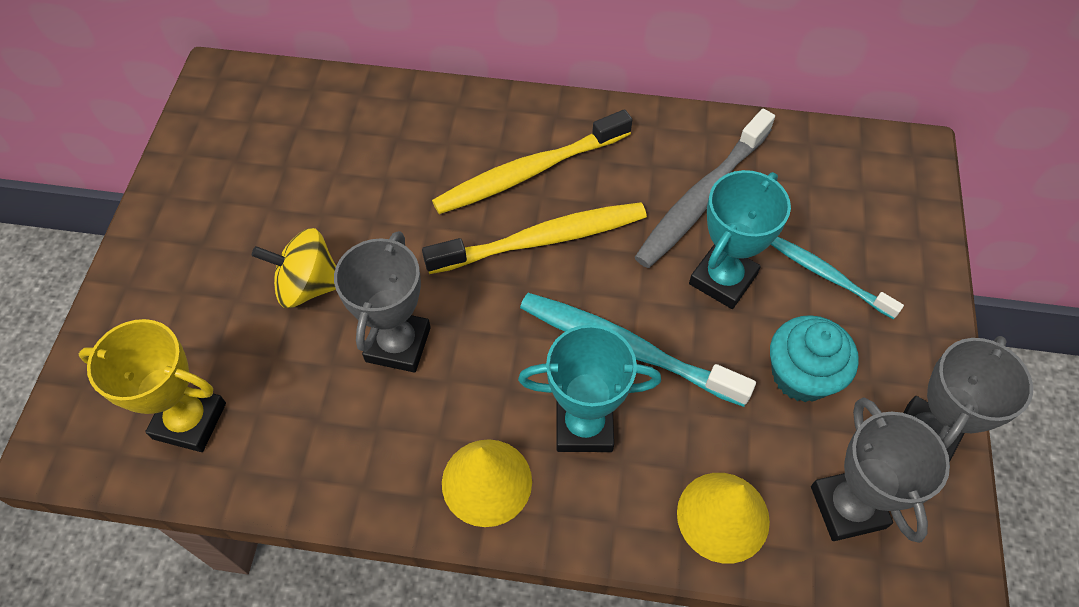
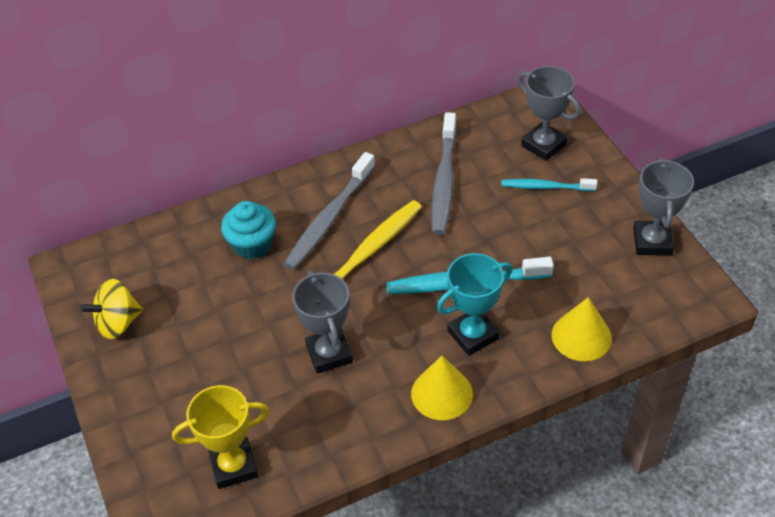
camera: 30 degrees left, 10 degrees down
yellow spinning top [252,228,336,308] -> yellow spinning top moved to [80,279,143,339]
yellow toothbrush [432,109,632,214] -> grey toothbrush [284,152,375,270]
turquoise trophy [689,170,791,309] -> none
turquoise cupcake [770,315,859,402] -> turquoise cupcake moved to [221,201,276,259]
grey trophy [811,397,950,543] -> grey trophy moved to [518,66,581,161]

